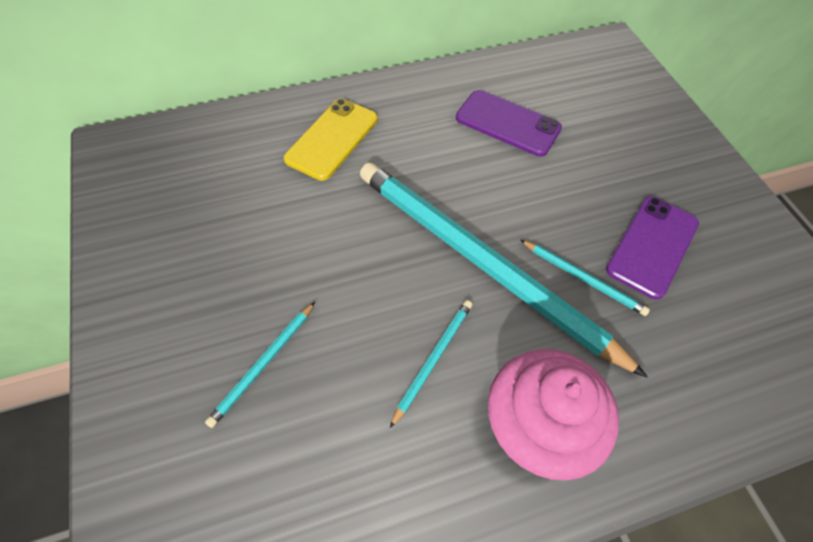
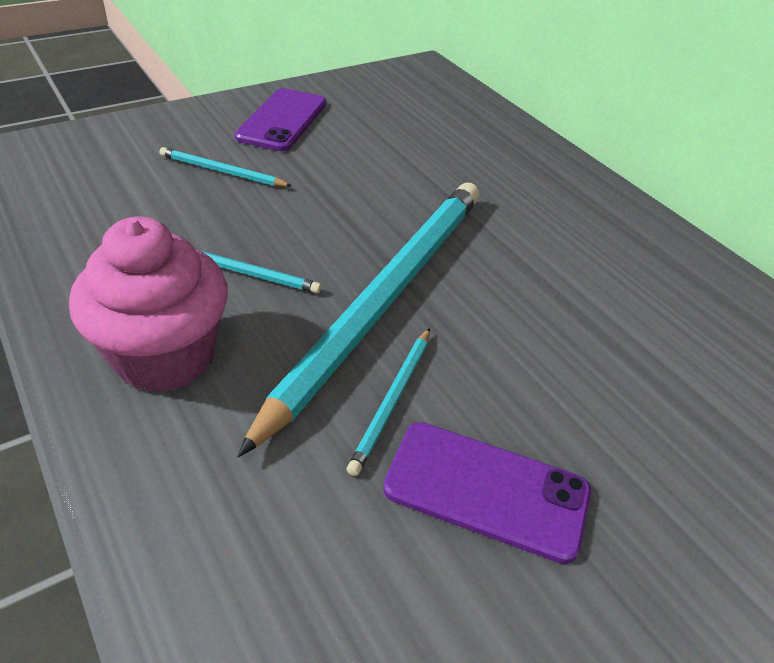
camera: 75 degrees right, 15 degrees down
yellow phone [284,99,378,181] -> none
purple phone [456,90,562,157] -> purple phone moved to [235,88,326,151]

